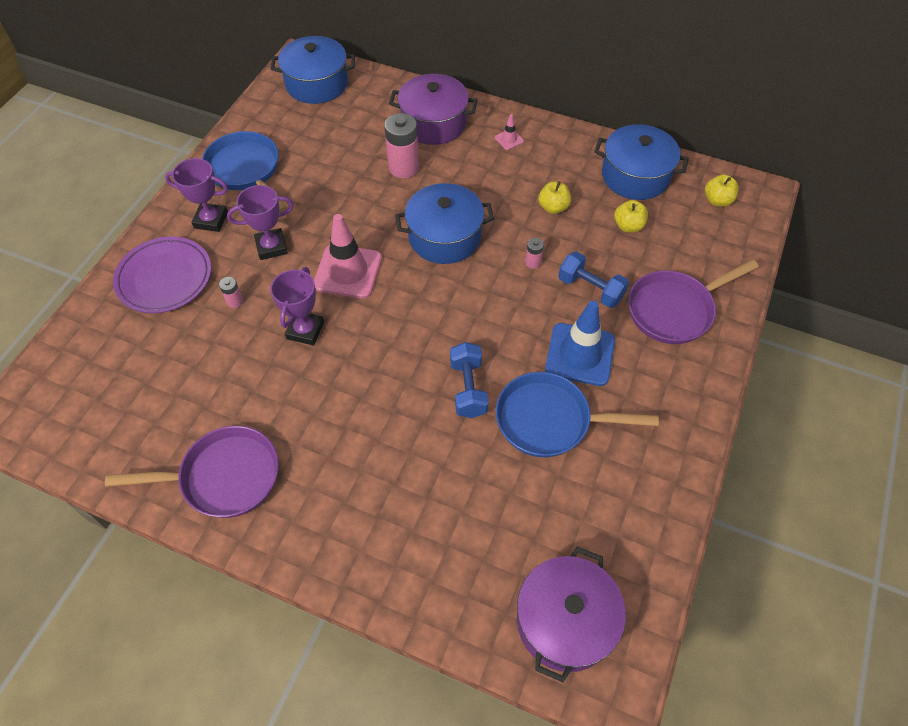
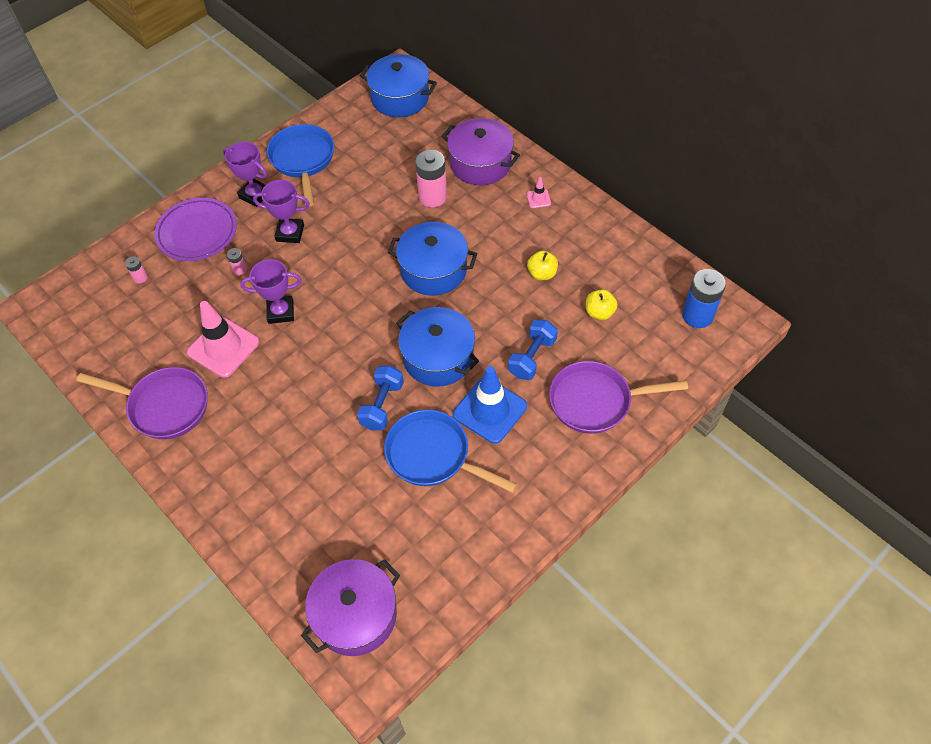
camera: 25 degrees right, 0 degrees up
purple trophy [270,267,324,345] -> purple trophy turned 45 degrees clockwise [240,259,302,324]
pink traffic cone [314,214,382,298] -> pink traffic cone moved to [187,301,259,378]
pink battery [525,238,544,269] -> pink battery moved to [125,256,148,283]
blue dumbbell [559,251,629,308] -> blue dumbbell turned 60 degrees clockwise [508,320,558,380]
blue pot [594,124,689,200] -> blue pot moved to [396,307,479,386]
yellow apple [705,174,739,207] -> blue battery [682,269,726,328]

